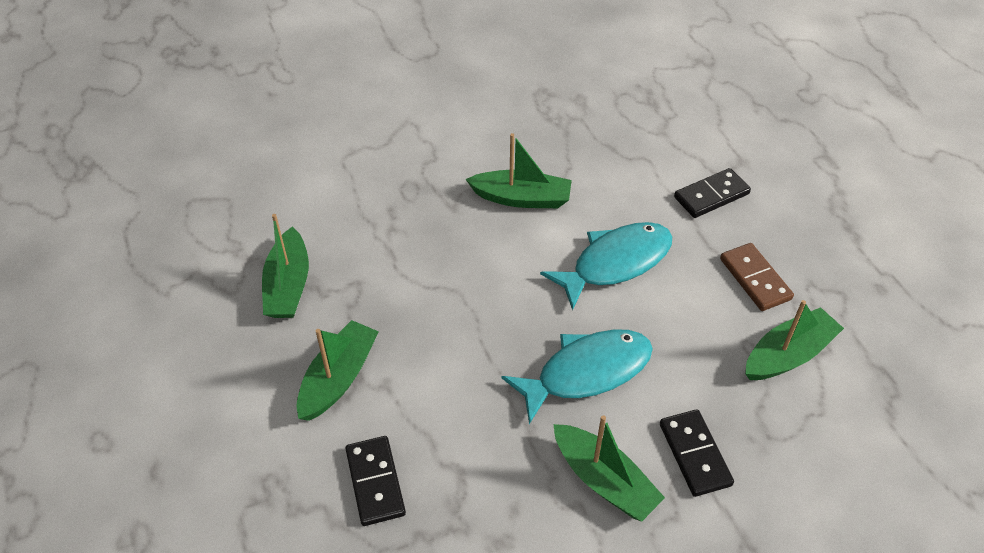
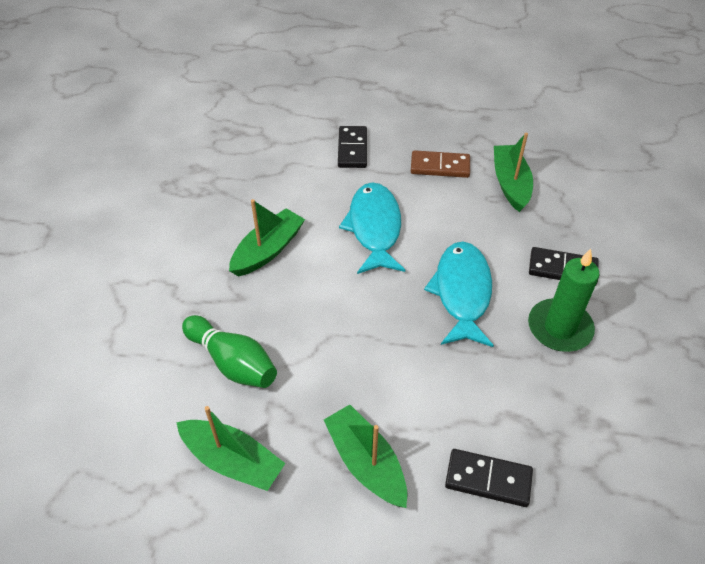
camera: 60 degrees left, 0 degrees up
green boat [553,415,665,522] -> green candle [528,249,600,352]
none -> green bowling pin [182,315,277,388]

